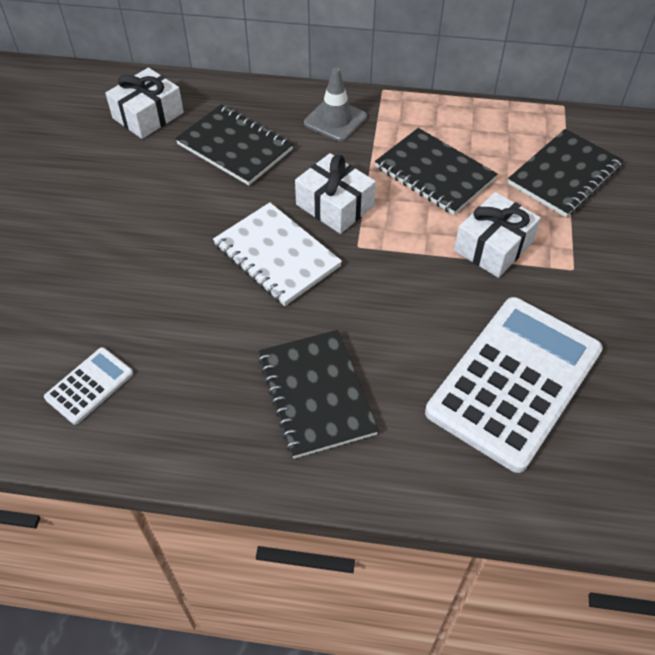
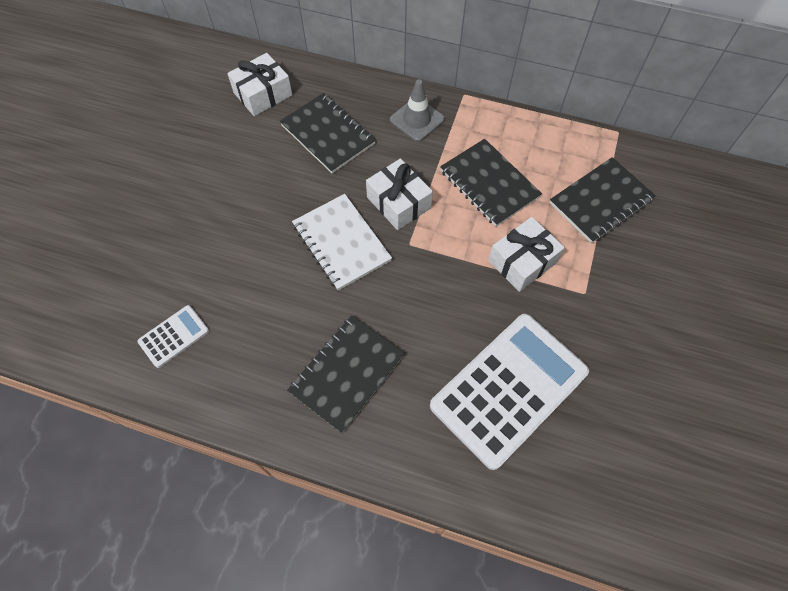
camera: 10 degrees right, 10 degrees up
black notebook [258,330,379,459] -> black notebook turned 45 degrees clockwise [287,315,405,433]

